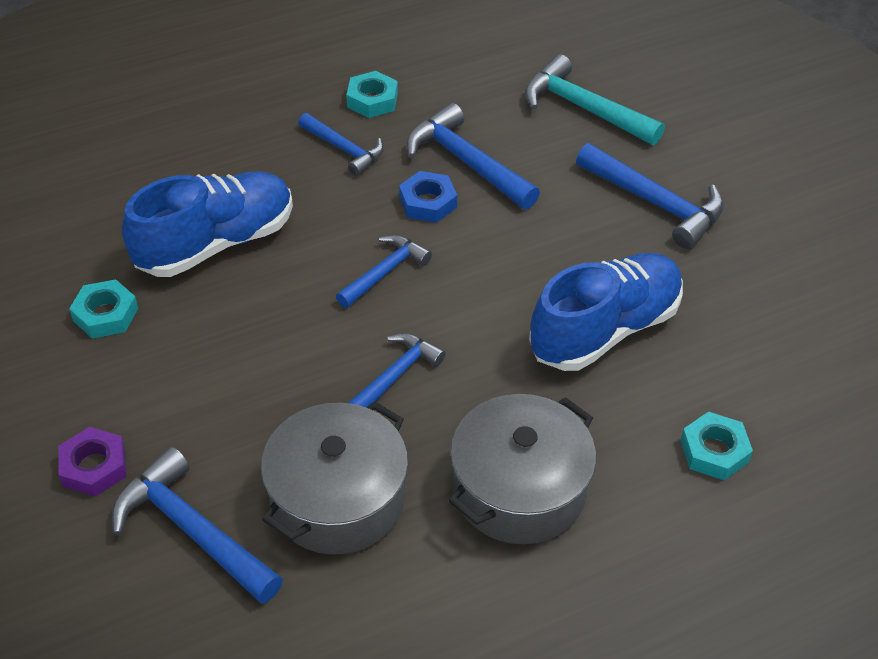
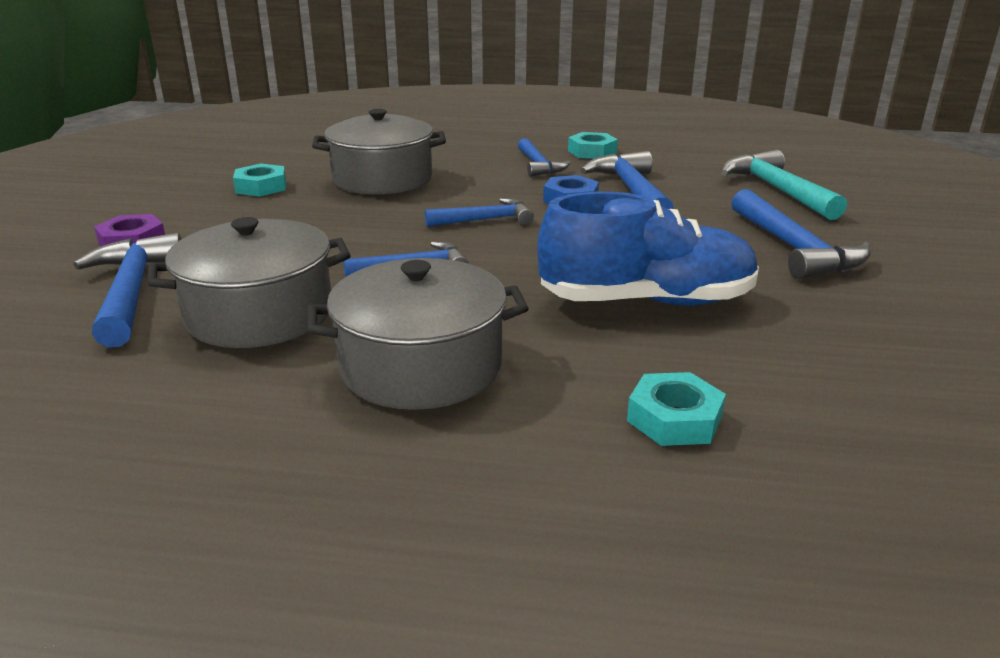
camera: 35 degrees right, 20 degrees down
blue shoe [122,171,293,277] -> grey pot [312,109,446,195]

